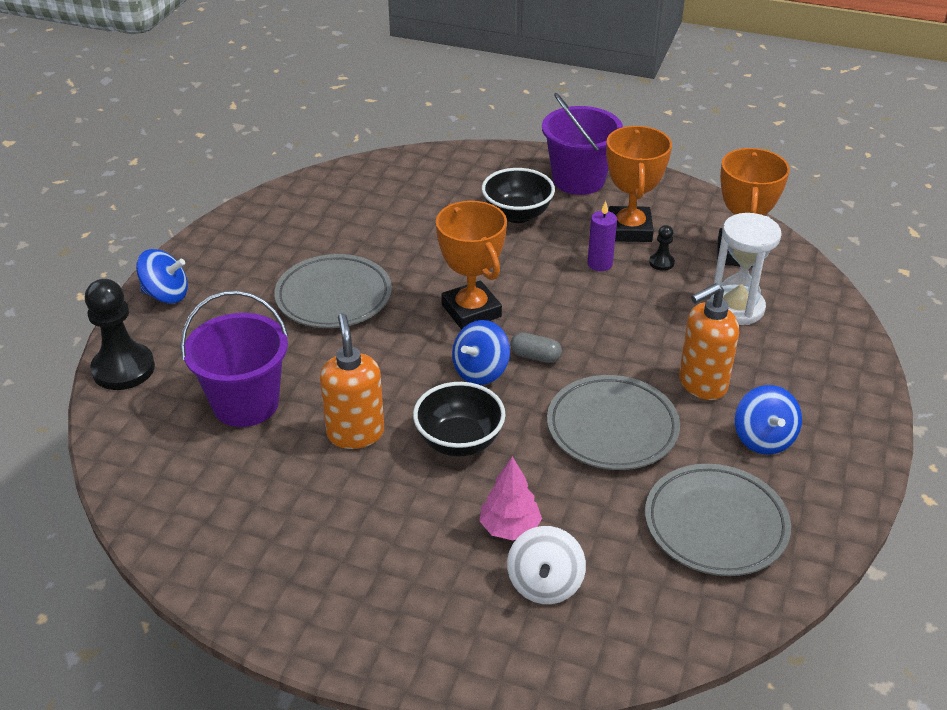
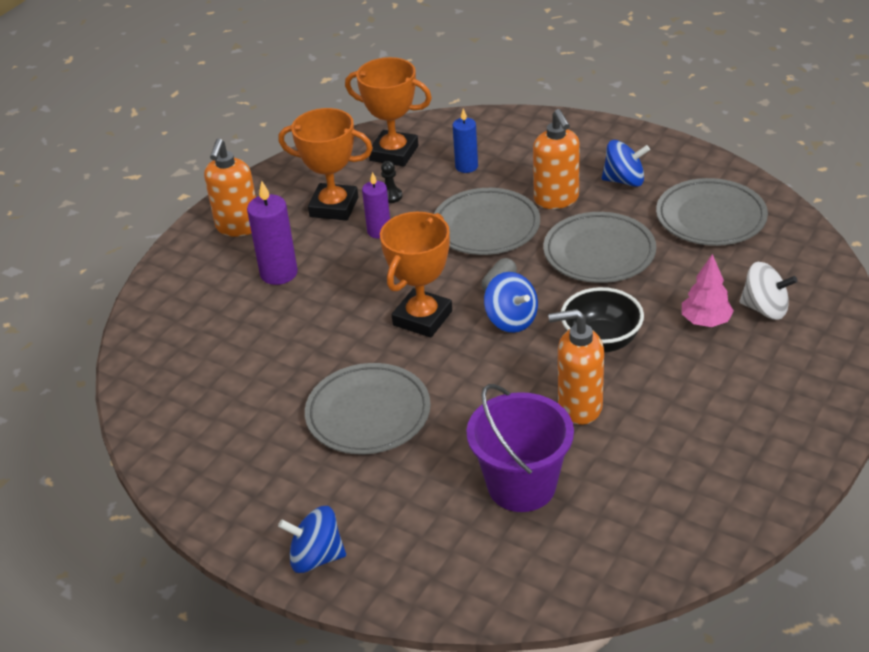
camera: 75 degrees left, 0 degrees up
black pawn [85,279,155,390] -> none
blue spinning top [136,249,188,303] -> blue spinning top turned 105 degrees counterclockwise [278,506,346,573]
orange trophy [436,201,507,330] -> orange trophy turned 45 degrees counterclockwise [380,212,452,337]
black bowl [482,168,555,223] -> purple candle [247,181,298,285]
purple bucket [542,93,623,195] -> orange soap dispenser [204,139,256,237]
white hourglass [711,213,782,325] -> blue candle [453,108,478,173]
none -> grey plate [434,188,540,255]

